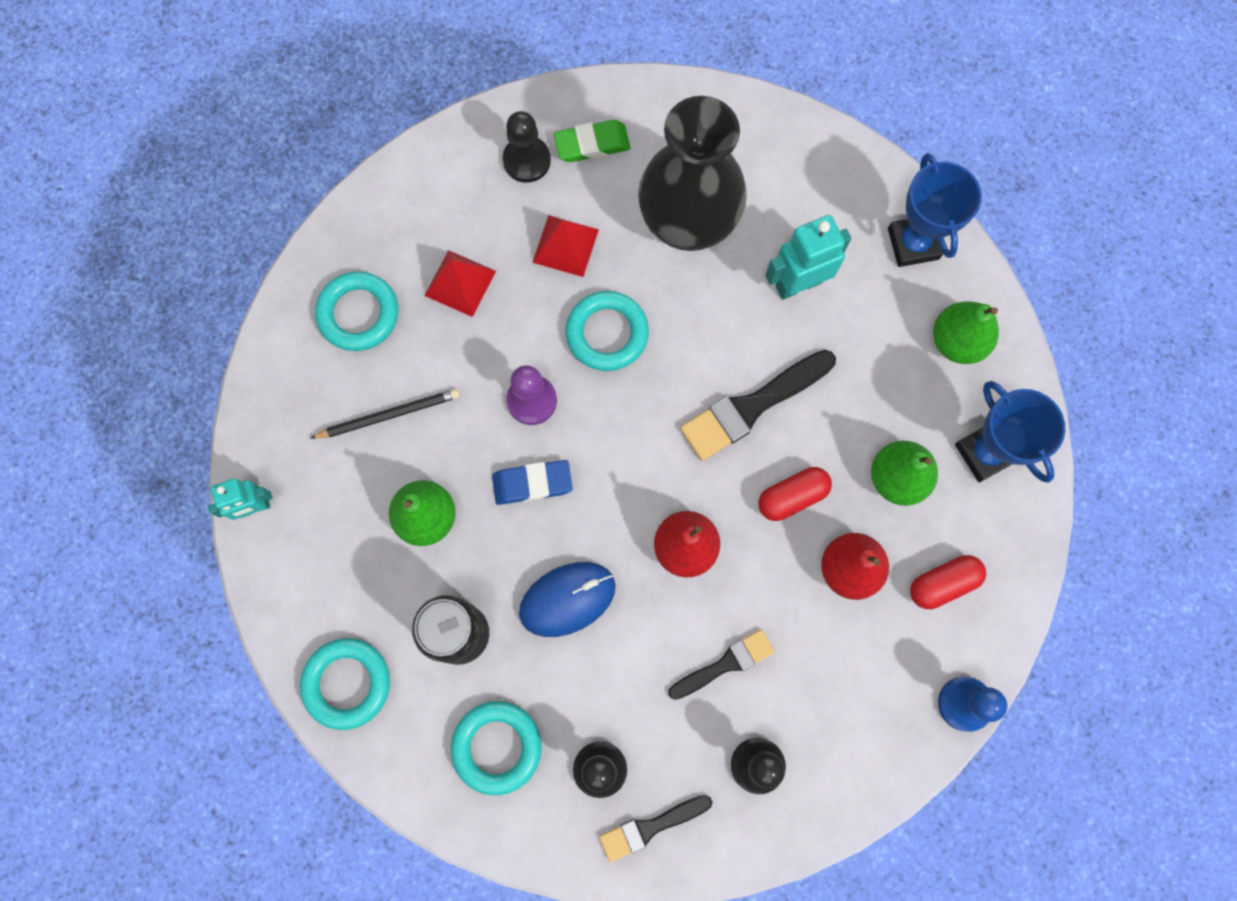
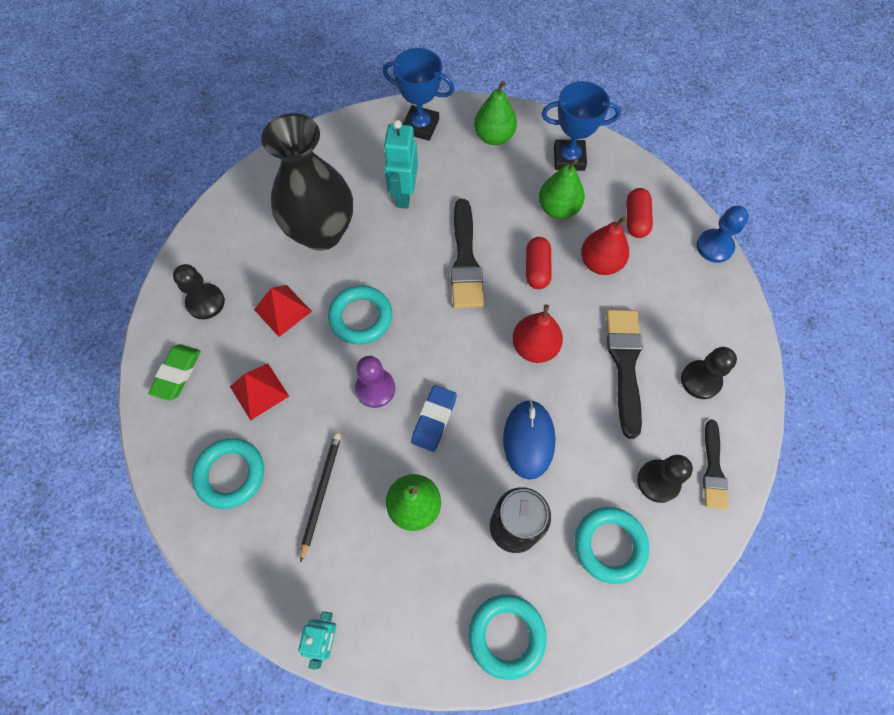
camera: 60 degrees left, 10 degrees down
green eraser [554,120,631,162] -> green eraser moved to [148,344,201,401]
black brush [668,629,775,700] -> black brush [606,310,643,439], size x1.60

